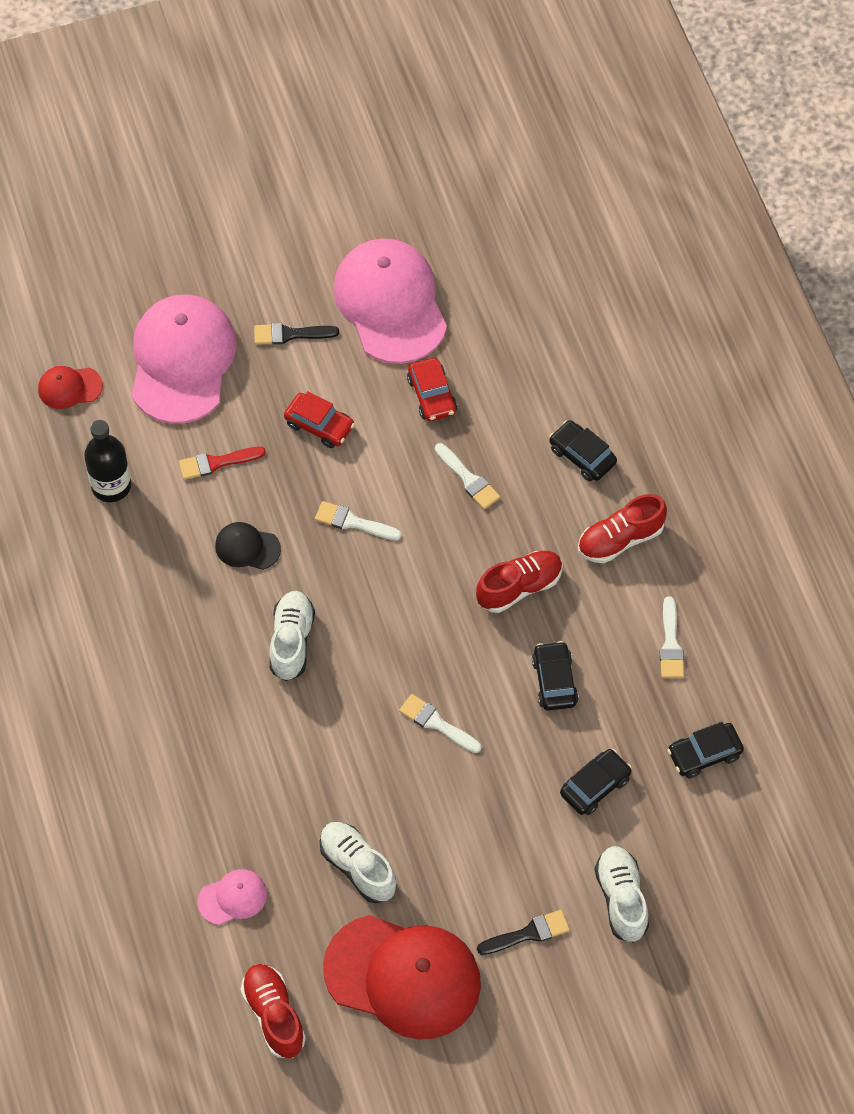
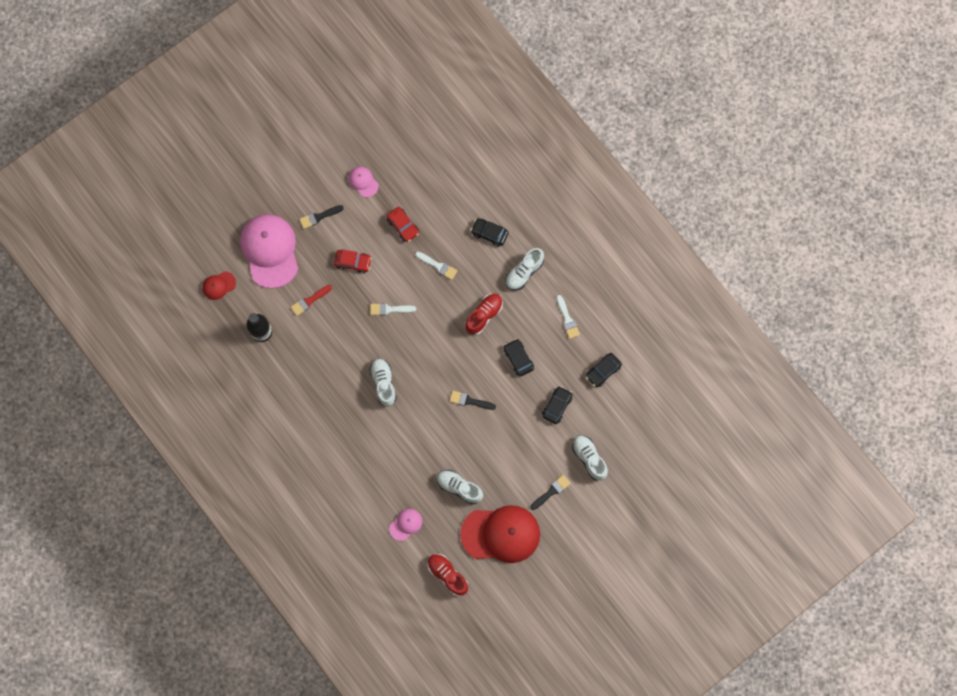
camera: 20 degrees left, 15 degrees up
black cap [215,522,281,570] -> none
pink cap [333,239,447,364] -> pink cap [348,167,379,197], size x0.45
white brush [399,694,481,753] -> black brush [450,391,496,410]
red shoe [578,494,667,563] -> white shoe [505,248,544,291]

